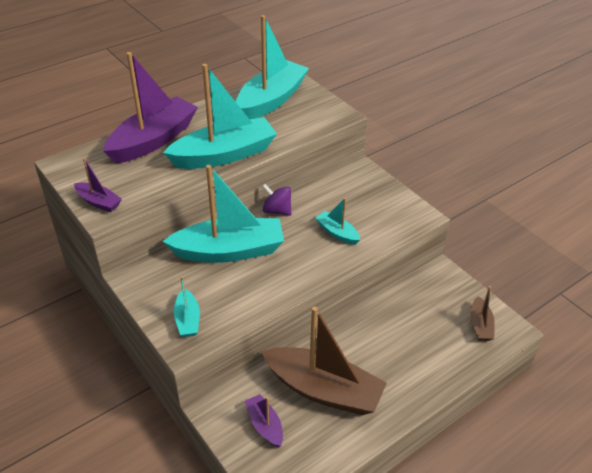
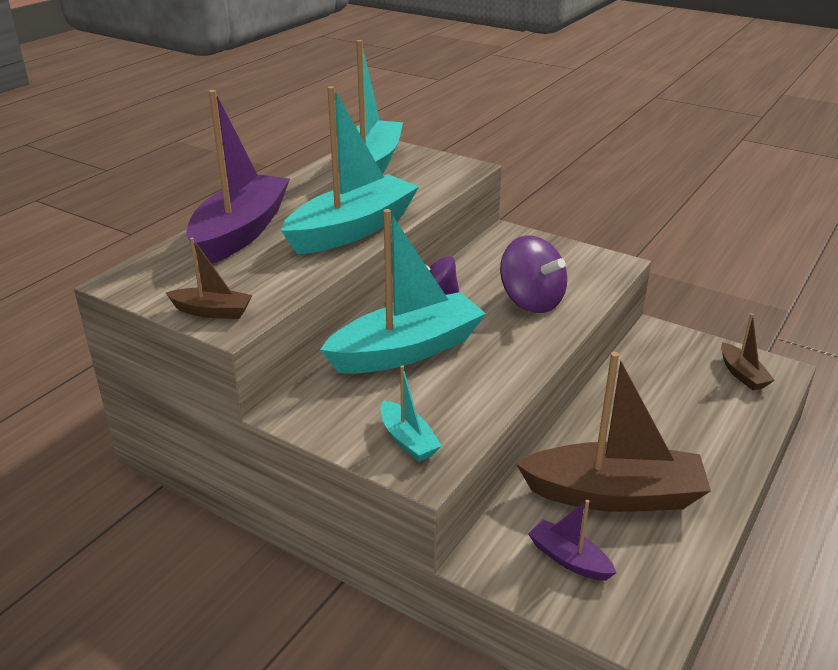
camera: 20 degrees left, 10 degrees down
purple boat [74,157,122,212] -> brown boat [166,238,253,319]
turquoise boat [315,198,360,245] -> purple spinning top [500,235,567,313]

